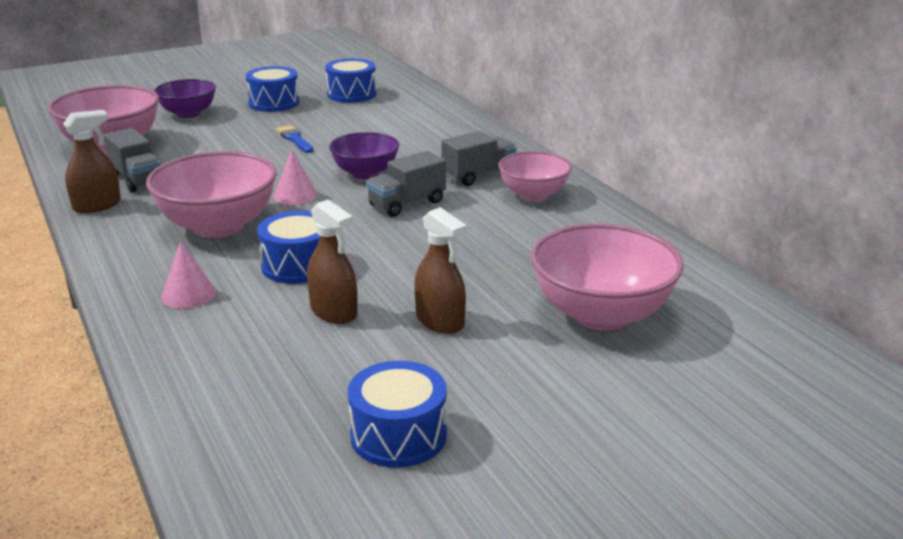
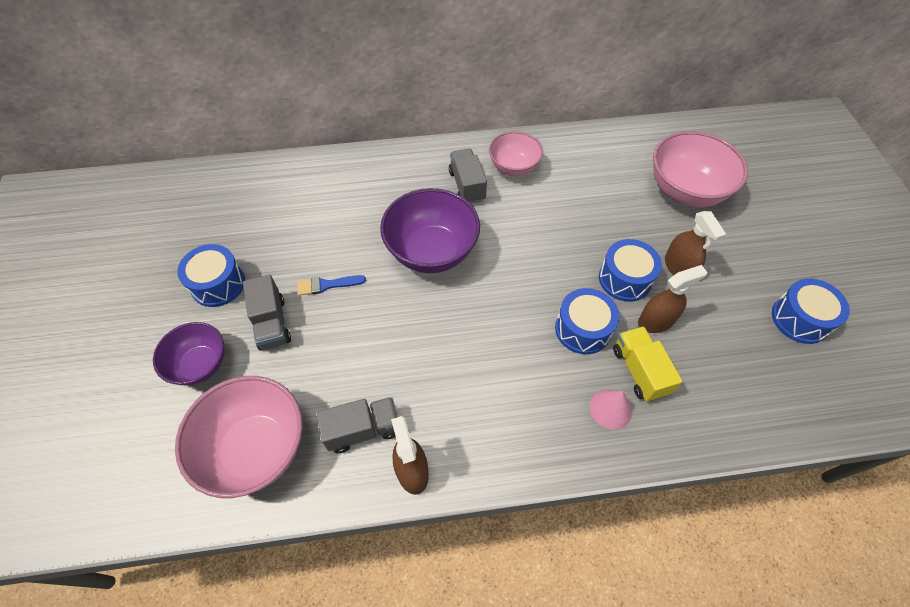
camera: 70 degrees left, 30 degrees up
pink bowl [146,151,277,238] -> none
pink cone [273,149,318,205] -> none
blue drum [325,58,376,103] -> blue drum moved to [599,239,662,302]
purple bowl [329,132,399,179] -> purple bowl [380,188,480,273], size x1.61
grey truck [366,151,446,217] -> grey truck moved to [243,275,291,350]
brown spray bottle [414,207,467,334] -> brown spray bottle turned 90 degrees clockwise [665,211,726,276]
none -> yellow truck [613,326,683,402]

